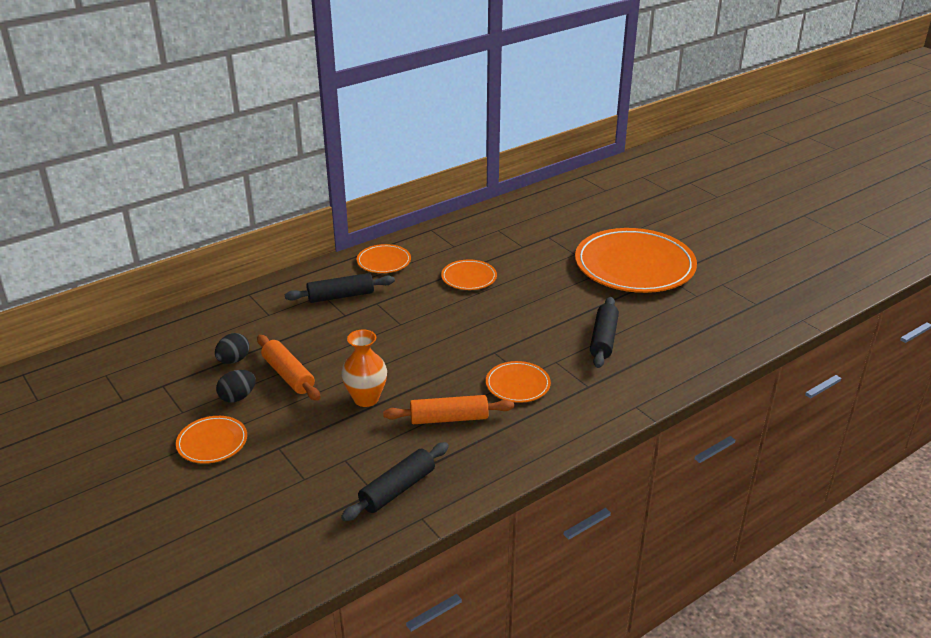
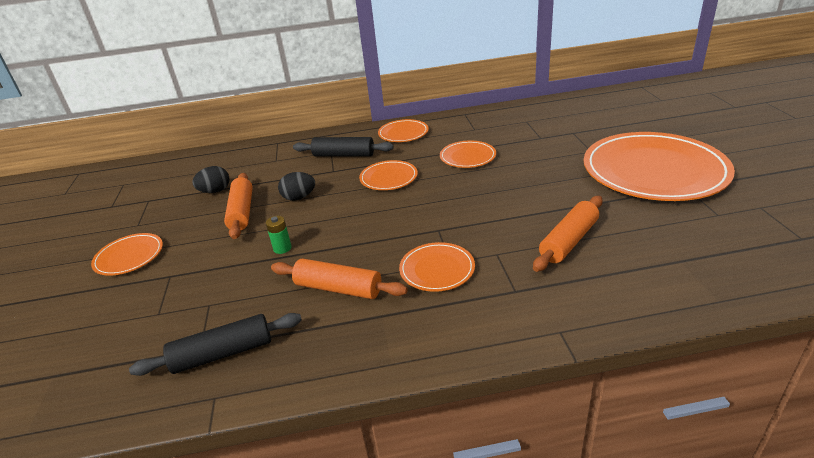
camera: 30 degrees right, 0 degrees up
black egg [216,370,256,403] -> black egg moved to [278,172,315,201]
orange vase [341,330,387,407] -> green battery [266,216,292,254]
black rolling pin [590,297,619,368] -> orange rolling pin [533,196,603,272]
none -> orange plate [359,160,418,190]

